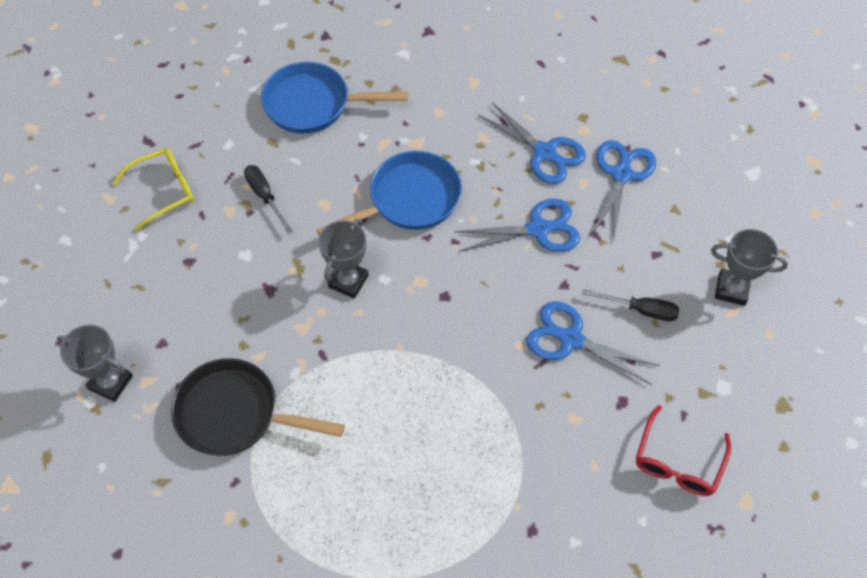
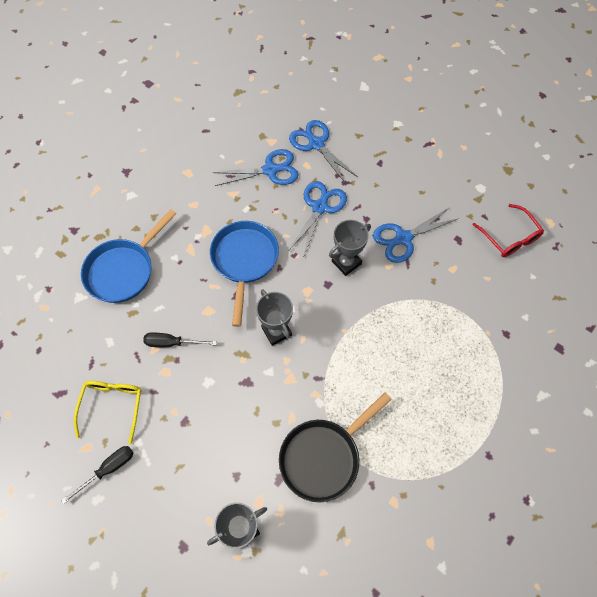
camera: 55 degrees left, 5 degrees up
black screwdriver [582,289,679,321] -> black screwdriver moved to [61,446,133,504]
grey trophy [711,229,788,306] -> grey trophy moved to [329,220,371,276]

